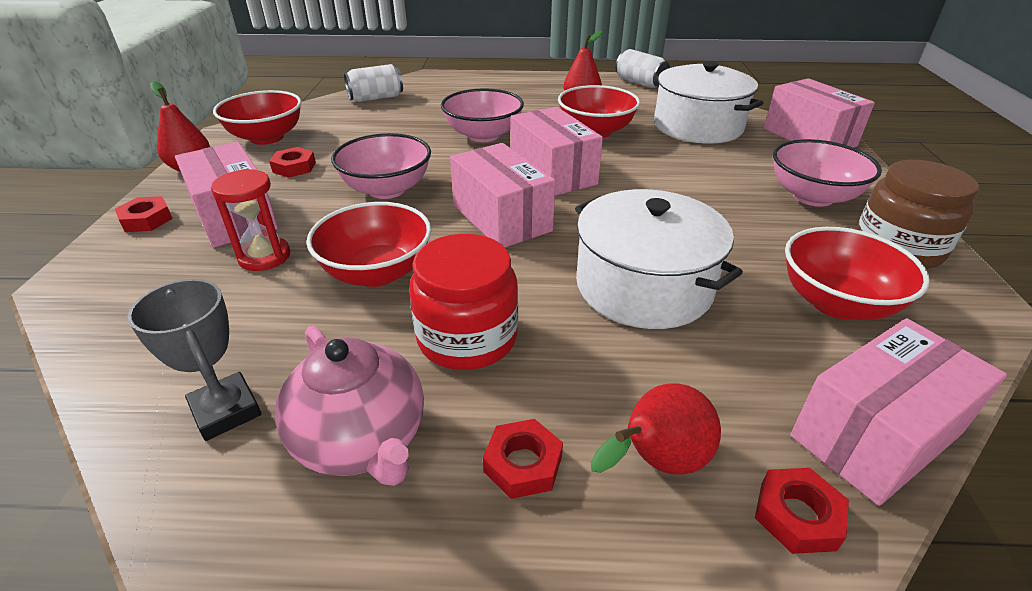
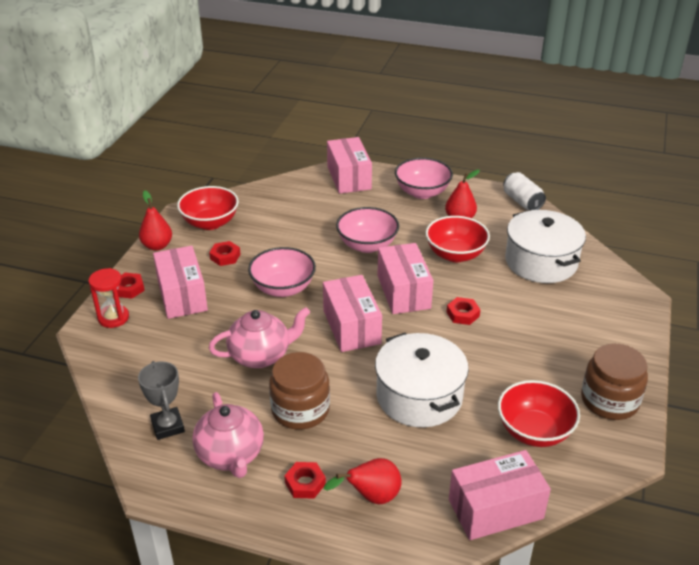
camera: 15 degrees right, 0 degrees up
red hourglass [211,169,290,271] -> red hourglass moved to [89,268,129,328]
red bowl [306,202,431,287] -> pink teapot [209,307,310,368]
white can [344,64,403,102] -> none
red jar [409,234,518,370] -> brown jar [269,352,330,430]
red nut [755,468,849,554] -> red nut moved to [447,297,481,325]
pink box [764,78,875,148] -> pink box moved to [327,137,372,194]
pink bowl [773,139,882,207] -> pink bowl moved to [395,158,453,199]

